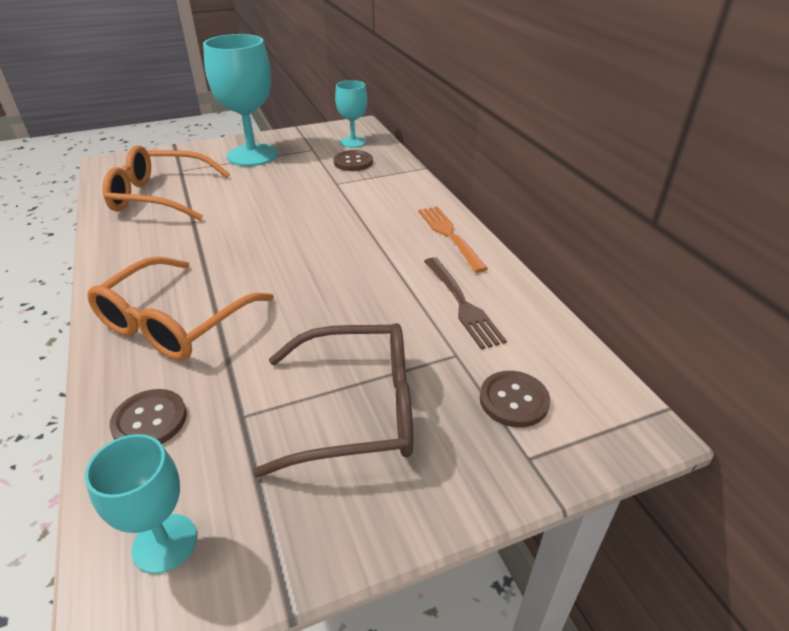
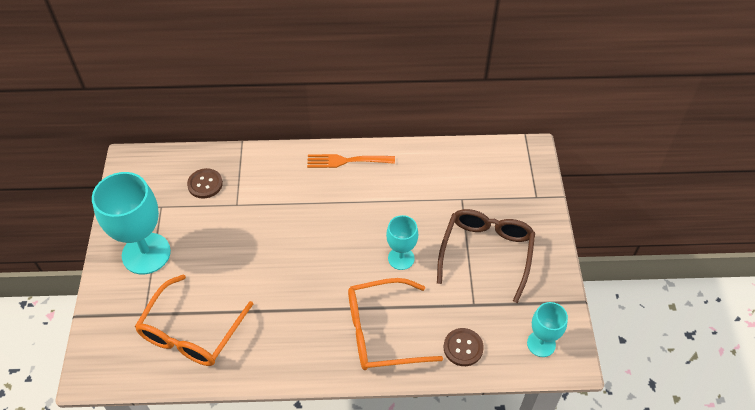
camera: 70 degrees left, 15 degrees up
orange glasses [87,256,274,360] -> orange glasses turned 120 degrees clockwise [348,278,443,370]
turquoise goblet [335,80,367,148] -> turquoise goblet moved to [386,215,418,270]
brown fork [424,257,507,350] -> none
brown button [480,371,550,428] -> none

